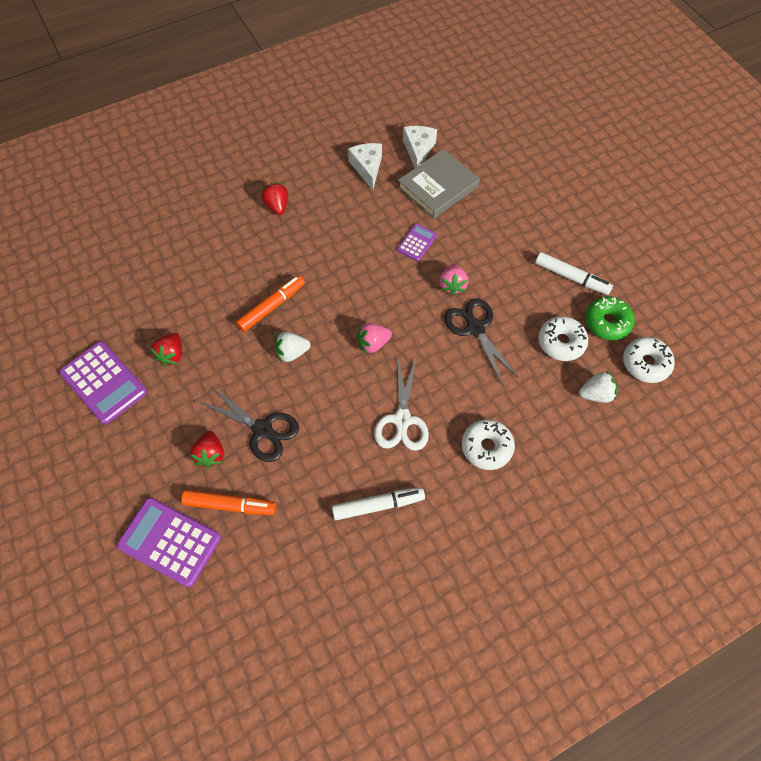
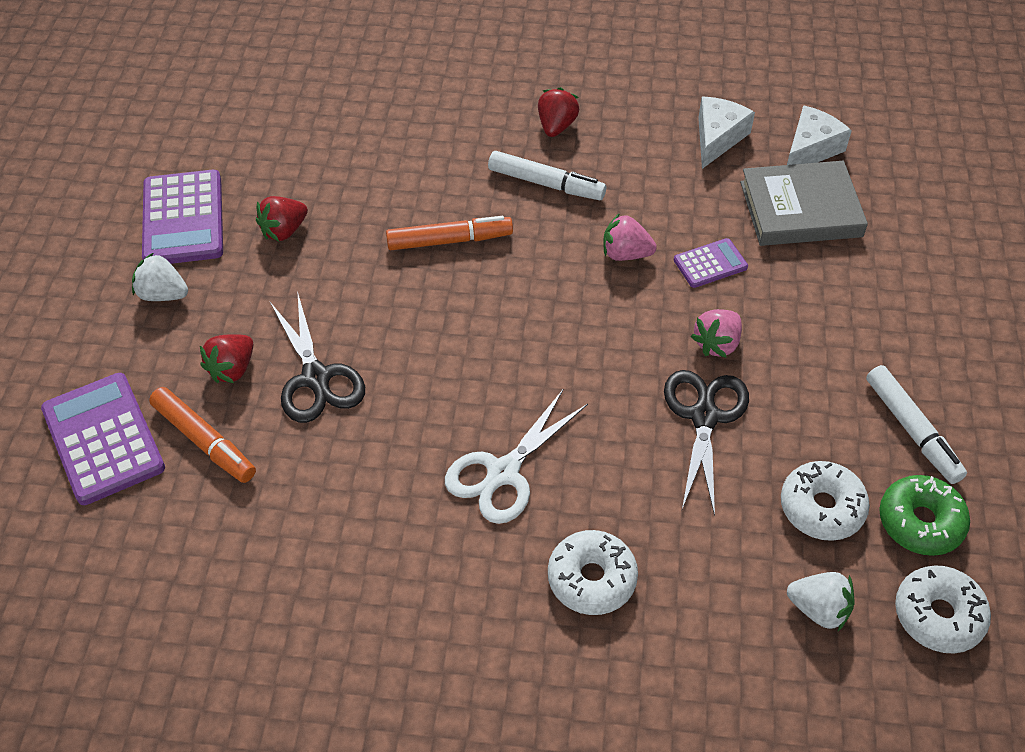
camera: 35 degrees right, 10 degrees down
white strawberry [275,332,310,362] -> white strawberry moved to [132,252,188,301]
white marker [332,487,425,520] -> white marker moved to [488,151,606,200]
pink strawberry [357,323,392,353] -> pink strawberry moved to [603,213,657,261]

